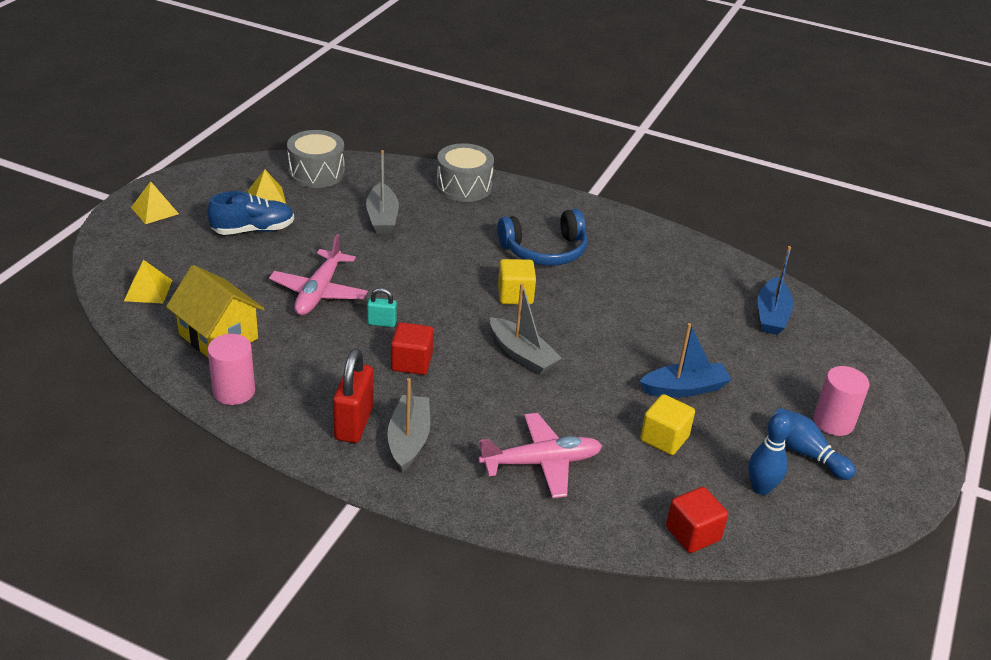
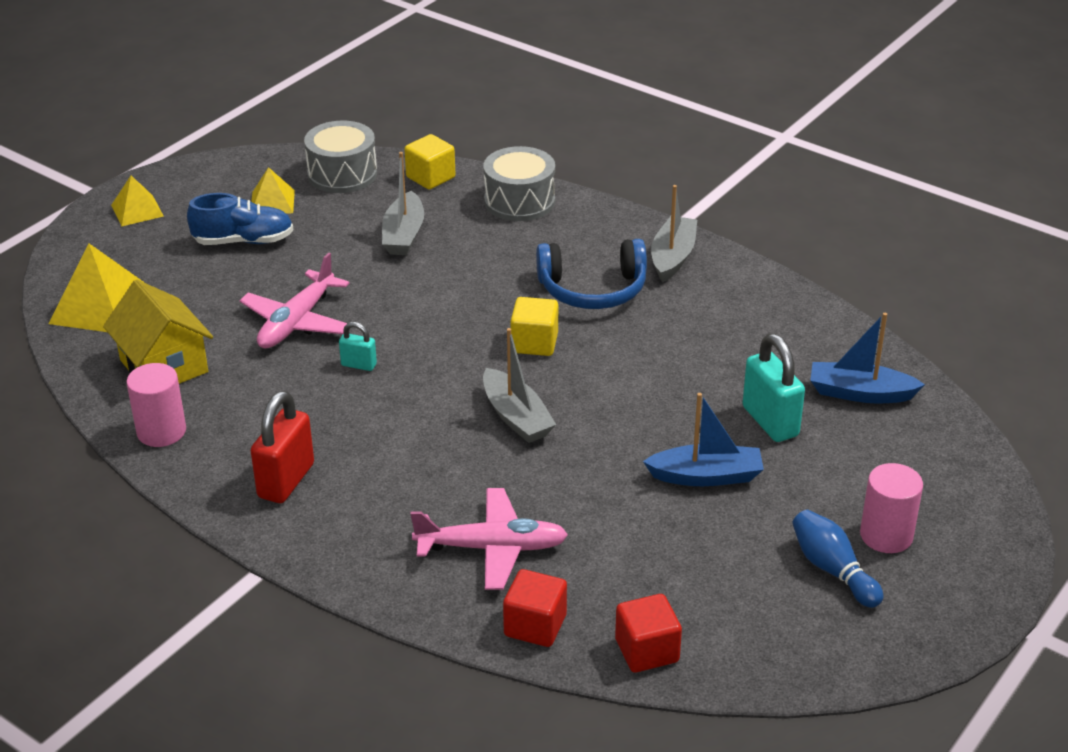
camera: 15 degrees right, 0 degrees up
yellow pyramid [124,260,172,303] -> yellow pyramid [49,243,145,332], size x1.69
grey boat [387,378,430,472] -> grey boat moved to [651,185,697,283]
red cube [391,322,434,375] -> red cube moved to [503,569,567,647]
yellow cube [640,394,695,455] -> yellow cube moved to [404,134,455,189]
blue bowling pin [748,413,792,495] -> none
blue boat [758,246,793,335] -> blue boat turned 75 degrees clockwise [810,313,925,403]
none -> turquoise padlock [743,334,805,442]

